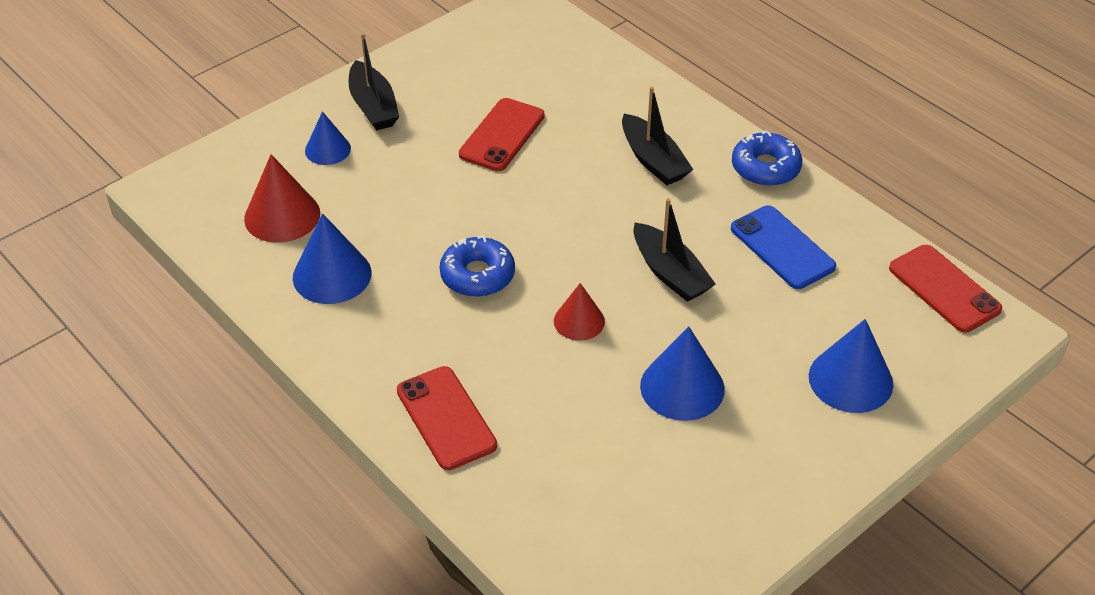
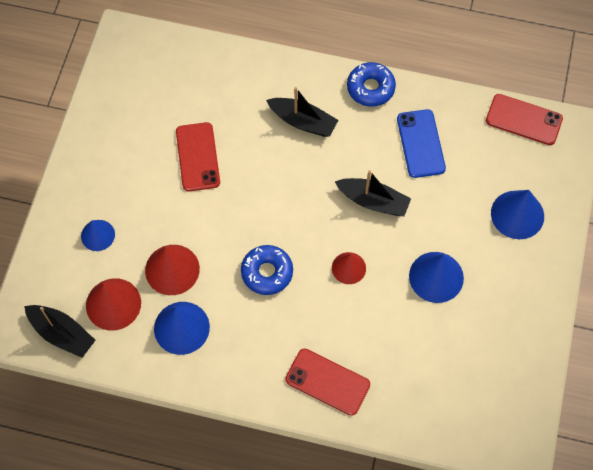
camera: 35 degrees left, 20 degrees up
black boat [348,33,399,130] -> black boat moved to [24,305,95,358]
blue phone [731,206,836,289] -> blue phone turned 60 degrees clockwise [397,109,446,178]
none -> red cone [145,245,200,295]

